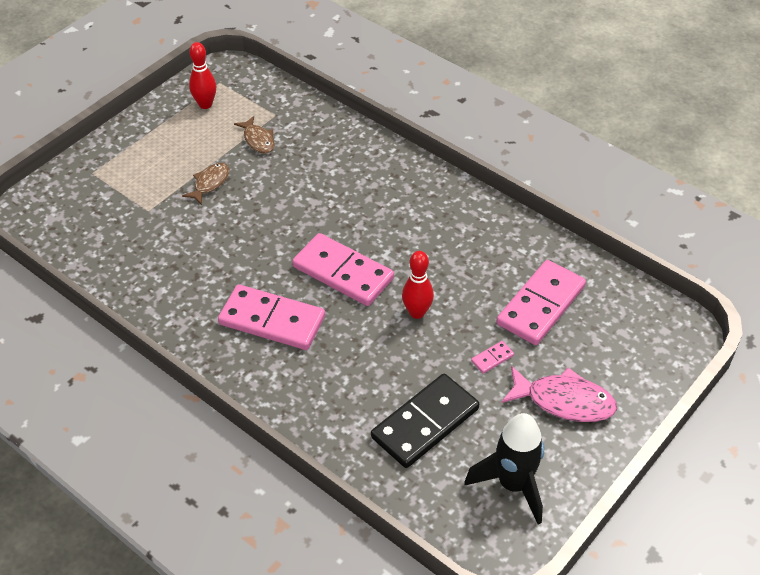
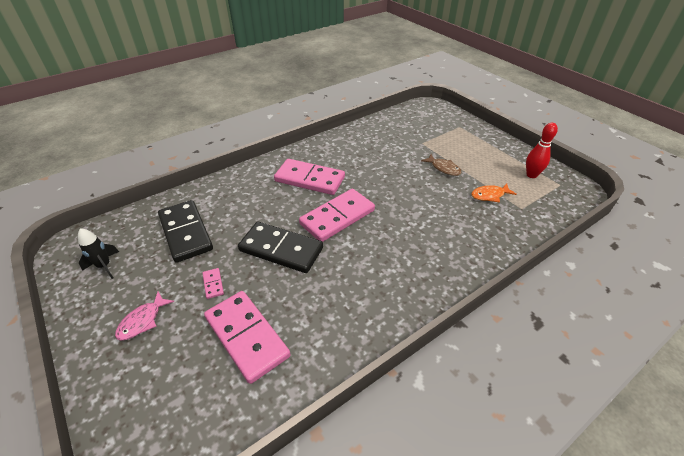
camera: 105 degrees right, 5 degrees down
pink domino [218,284,325,350] -> pink domino turned 75 degrees clockwise [274,159,345,195]
brown fish [234,116,275,153] -> orange fish [471,184,517,202]
red bowling pin [402,251,434,319] -> black domino [238,222,323,273]
black rocket [465,413,544,524] -> black rocket [78,228,119,279], size x0.58
pink fish [501,366,617,422] -> pink fish [115,292,175,341], size x0.61

